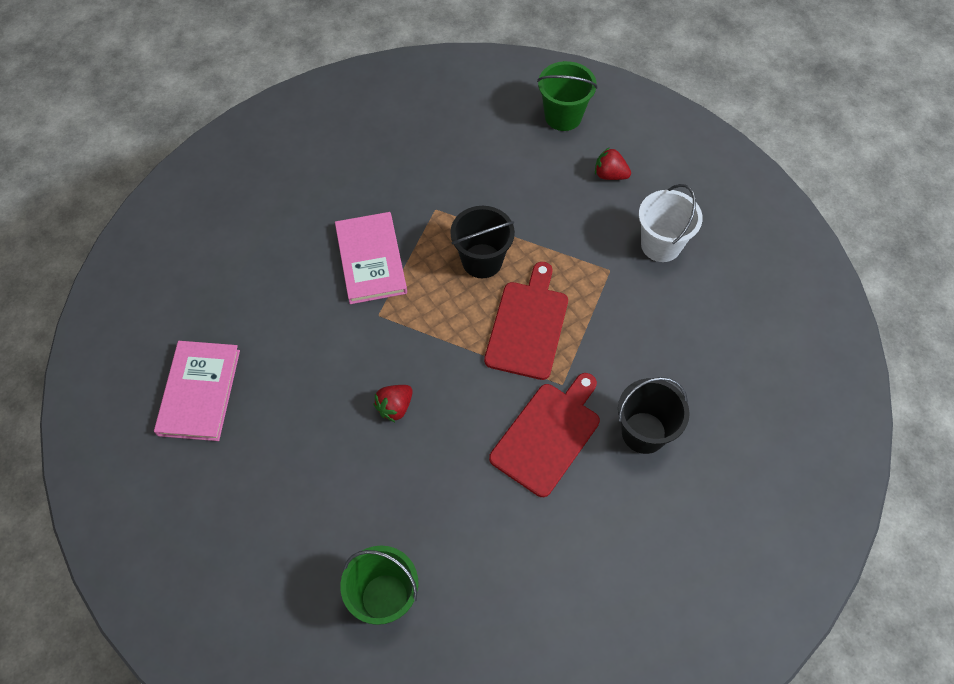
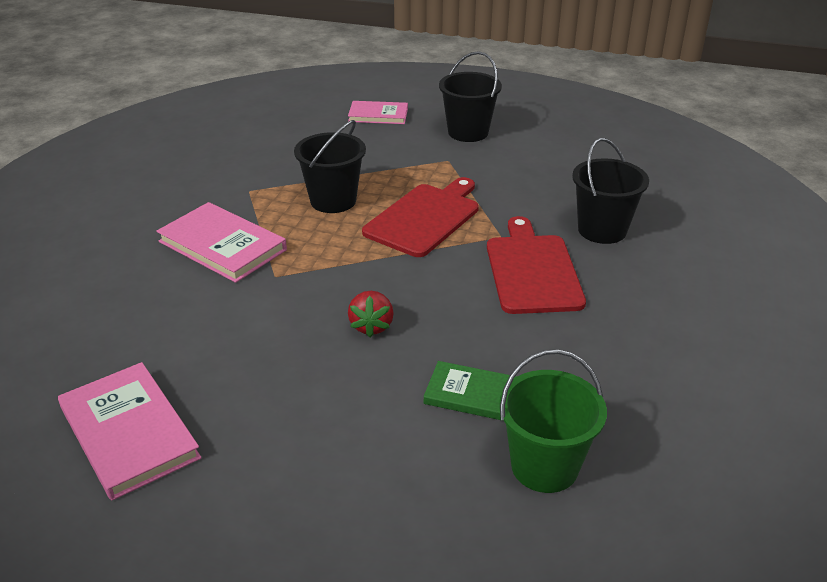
camera: 40 degrees left, 25 degrees down
red cutting board [484,262,568,380] -> red cutting board turned 60 degrees clockwise [362,177,479,257]
green bucket [537,61,598,131] -> none
red strawberry [595,147,631,180] -> pink book [348,101,408,124]
white bucket [639,184,703,262] -> black bucket [439,51,502,142]
none -> green book [424,361,517,421]

